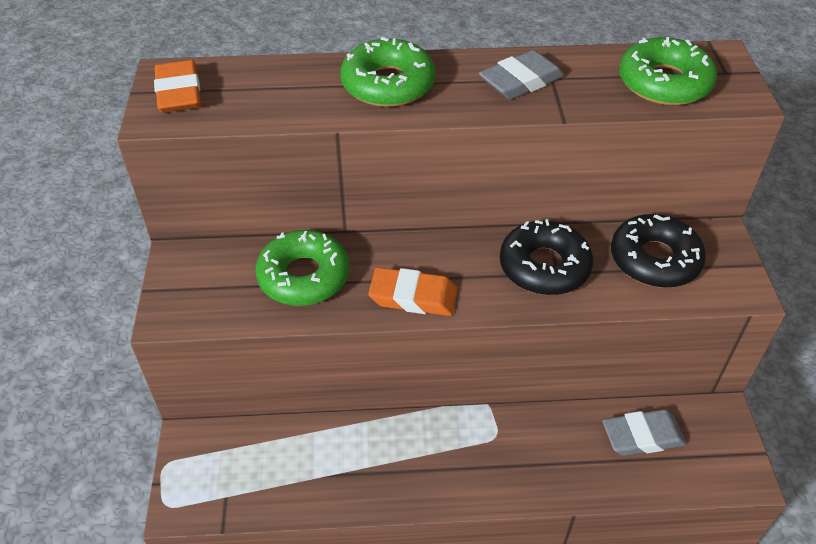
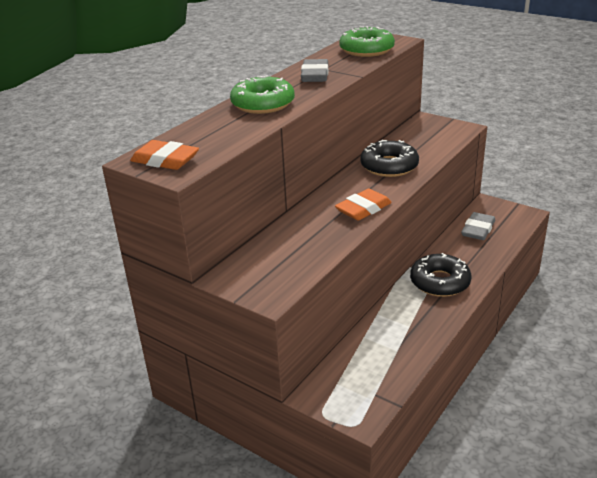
camera: 50 degrees left, 15 degrees down
green donut [255,230,350,306] -> none
black donut [611,214,706,288] -> black donut moved to [410,253,472,297]

